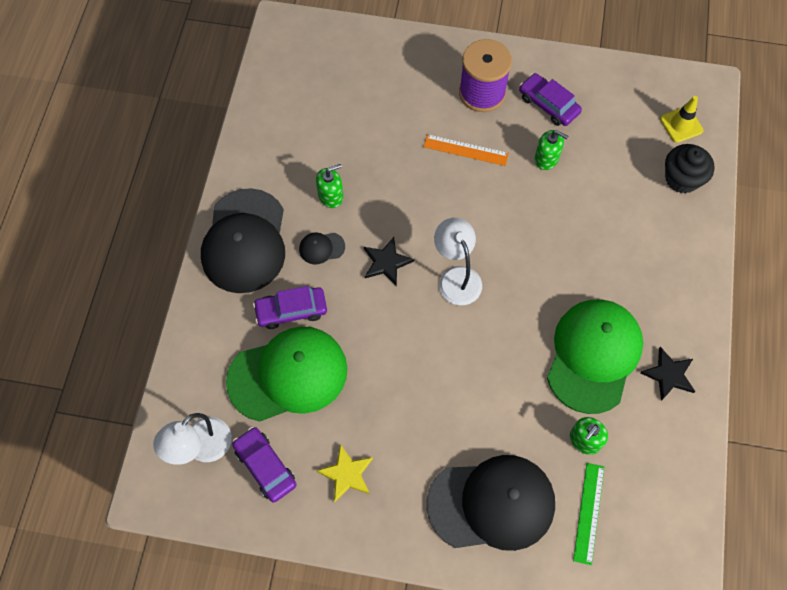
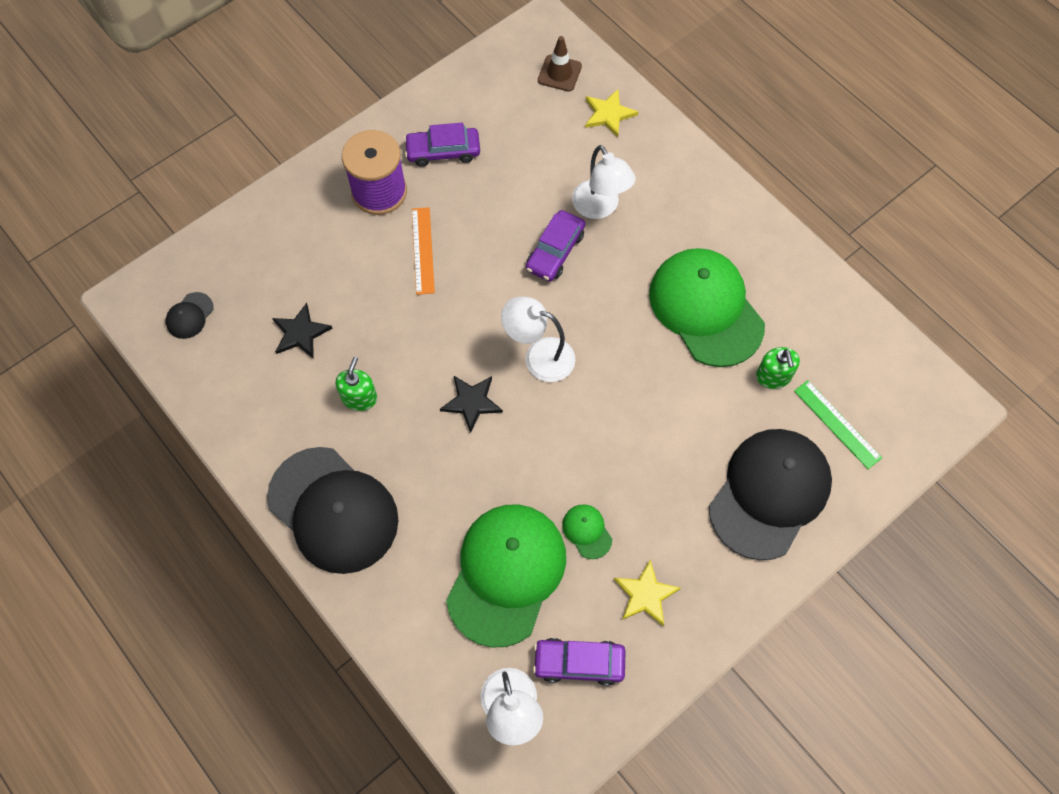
camera: 50 degrees left, 0 degrees up
purple car [253,286,327,329] -> purple car moved to [526,210,585,281]
black cap [299,233,345,264] -> black cap moved to [166,292,214,339]
orange ruler [423,134,509,166] -> orange ruler turned 60 degrees counterclockwise [412,207,435,295]
green soap dispenser [535,130,568,170] -> none
black star [640,347,695,401] -> black star moved to [272,303,333,359]
yellow traffic cone [660,96,703,143] -> brown traffic cone [538,36,582,92]
black cupcake [665,144,714,194] -> yellow star [585,89,638,137]
none -> green cap [562,504,612,559]
none -> white lamp [572,145,636,219]

